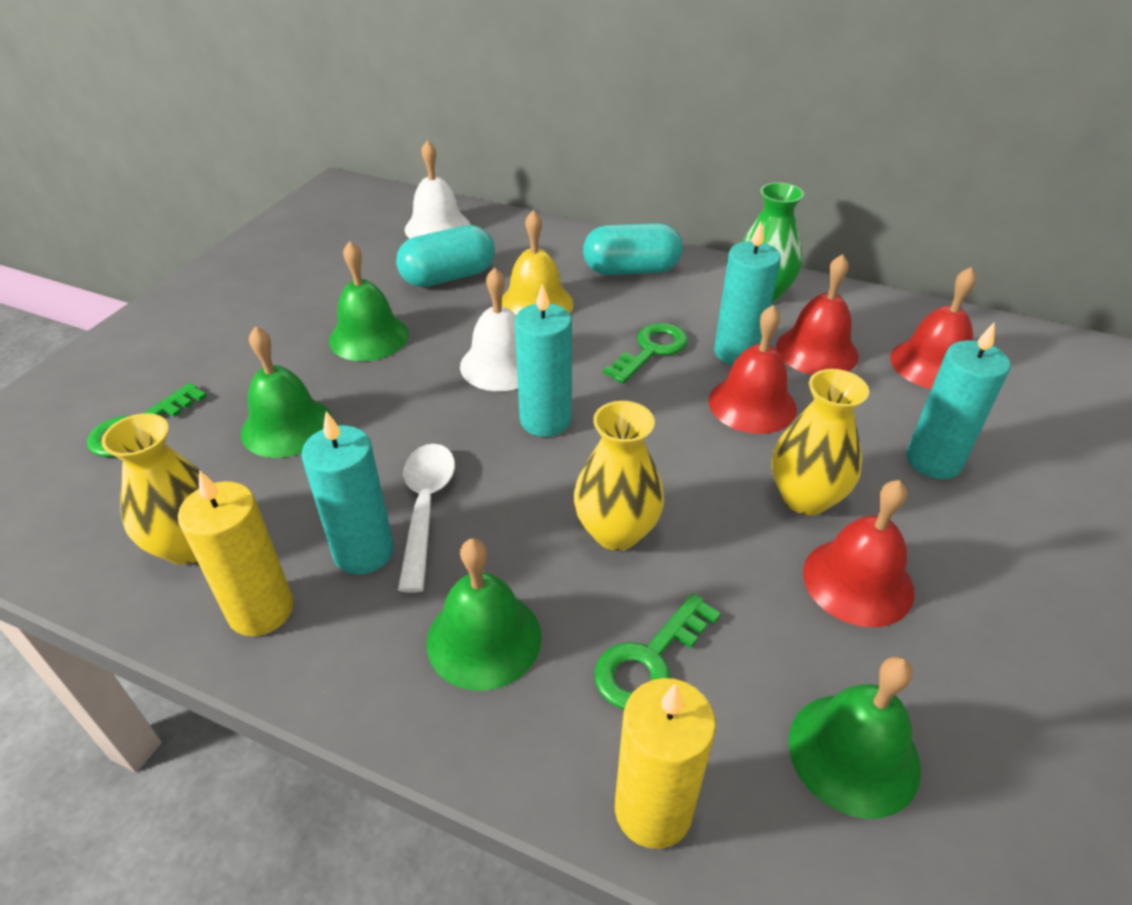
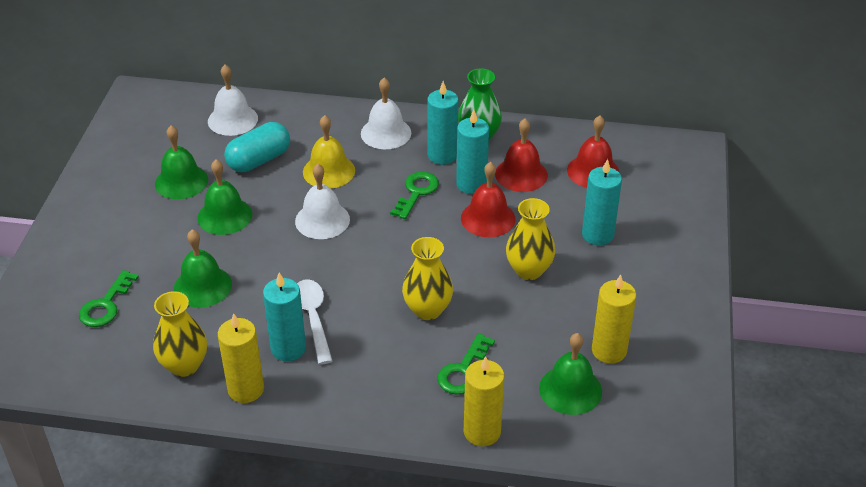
camera: 15 degrees left, 0 degrees up
green bell [427,538,542,691] -> green bell moved to [155,126,208,199]
turquoise candle [515,283,572,437] -> turquoise candle moved to [427,81,459,165]
turquoise capsule [583,223,683,275] -> white bell [361,78,411,149]
red bell [803,480,915,627] -> none
none -> yellow candle [592,274,636,364]

